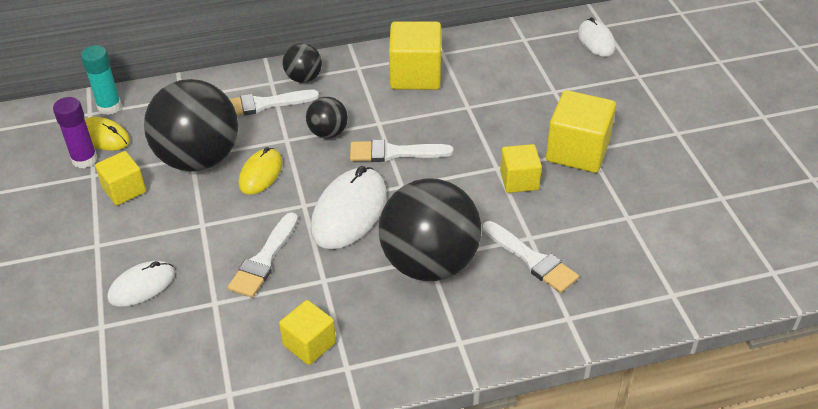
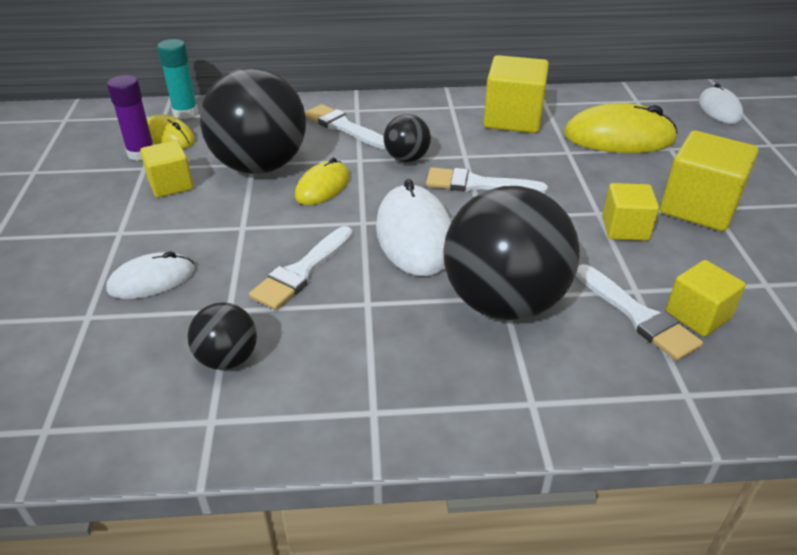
camera: 10 degrees right, 5 degrees down
white brush [230,90,319,116] -> white brush turned 45 degrees clockwise [305,104,386,149]
yellow cube [279,300,336,365] -> yellow cube moved to [666,260,746,337]
black ball [282,43,322,83] -> black ball moved to [187,302,257,370]
white mouse [310,166,387,249] -> white mouse turned 45 degrees counterclockwise [376,179,451,276]
none -> yellow mouse [564,103,678,153]

